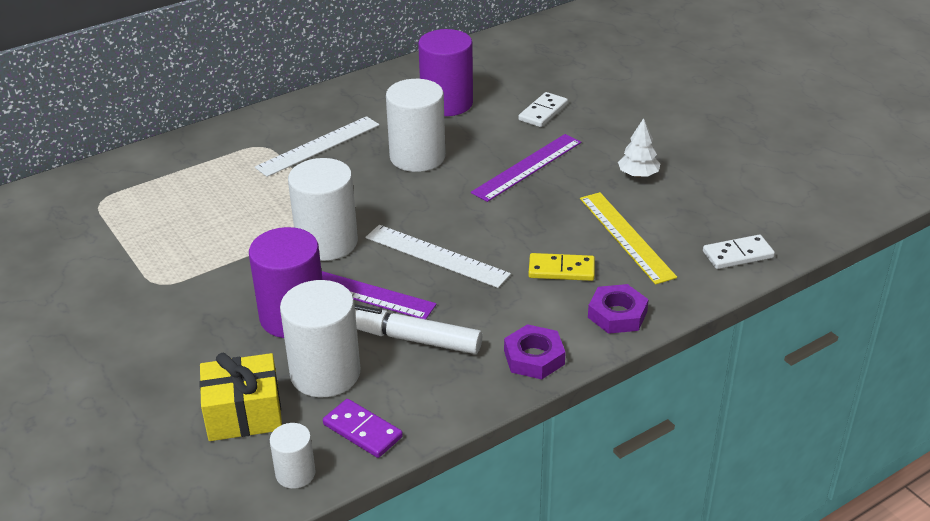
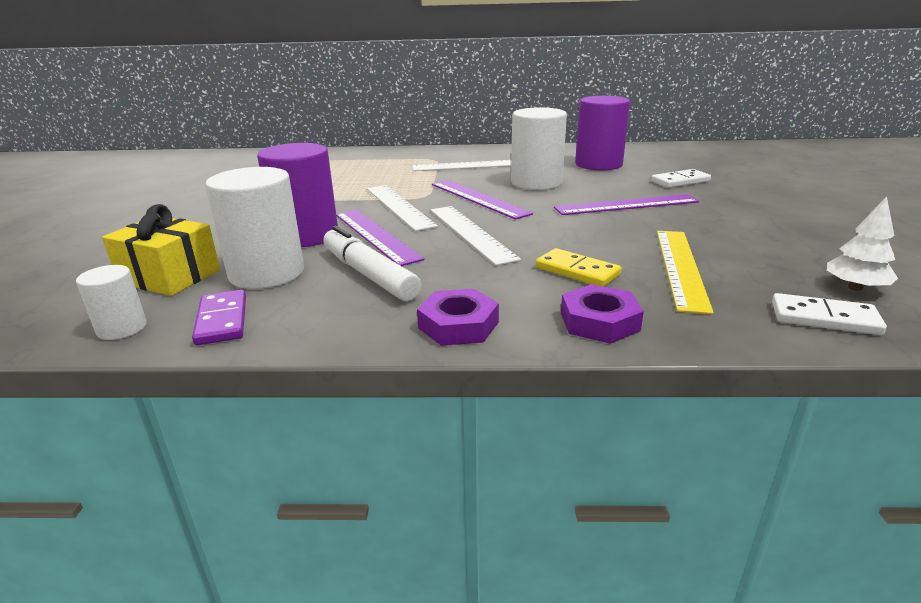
camera: 35 degrees right, 10 degrees down
white cylinder [288,158,358,261] -> white ruler [367,185,438,231]
white tree [618,118,661,178] -> white tree moved to [827,197,898,291]
none -> purple ruler [432,180,533,220]

